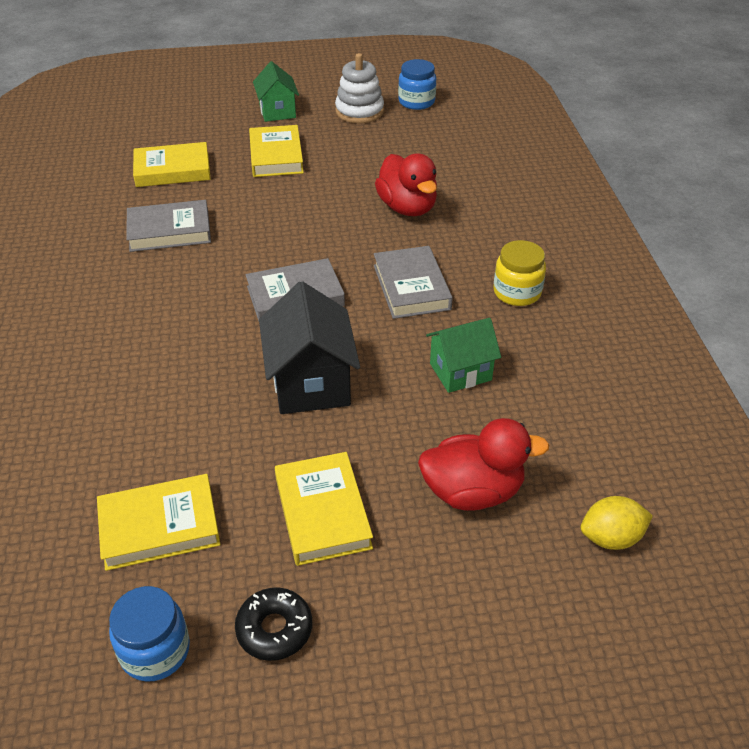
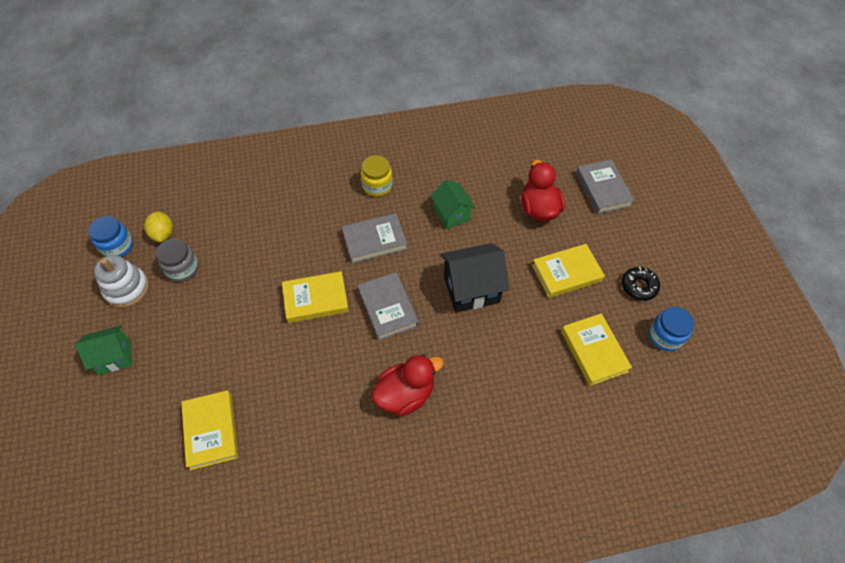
camera: 95 degrees left, 15 degrees up
grey book [126,200,211,252] -> grey book moved to [576,159,635,214]
yellow book [249,125,304,177] -> yellow book moved to [282,271,349,323]
red duck [375,153,437,216] -> red duck moved to [371,355,444,416]
yellow lemon [581,496,653,550] -> yellow lemon moved to [144,211,173,242]
none -> grey jar [156,239,199,282]

